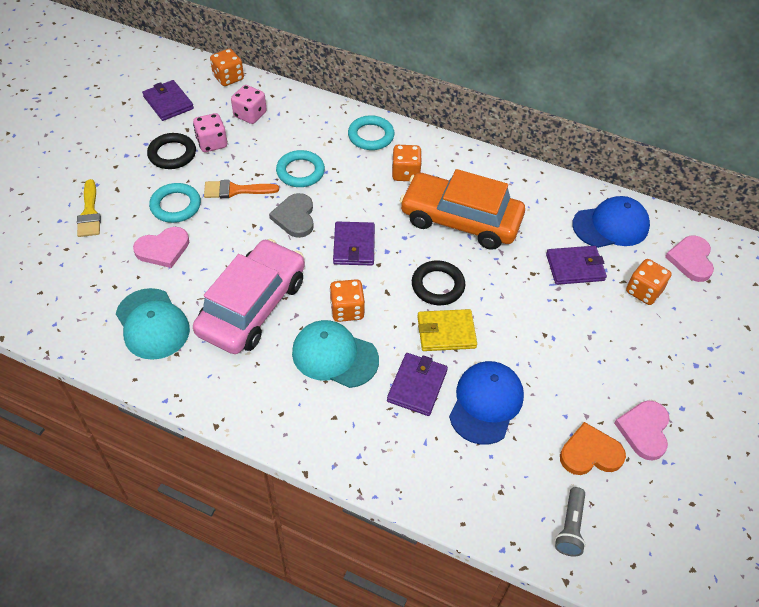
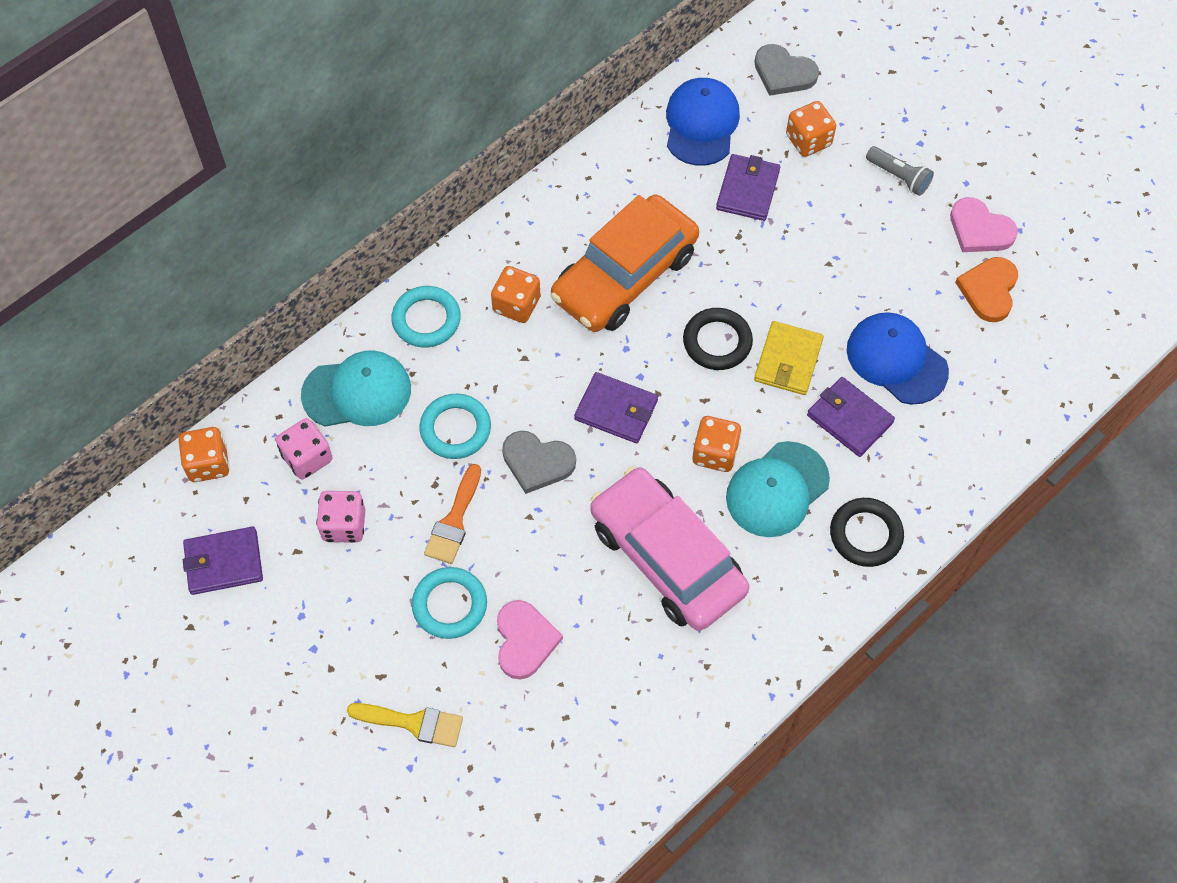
camera: 65 degrees left, 10 degrees up
turquoise cap [116,288,190,360] -> turquoise cap moved to [301,350,411,427]
black ring [147,133,196,169] -> black ring moved to [830,498,904,567]
grey flashlight [555,487,586,556] -> grey flashlight moved to [866,146,934,196]
pink heart [665,235,714,282] -> grey heart [755,44,819,96]

